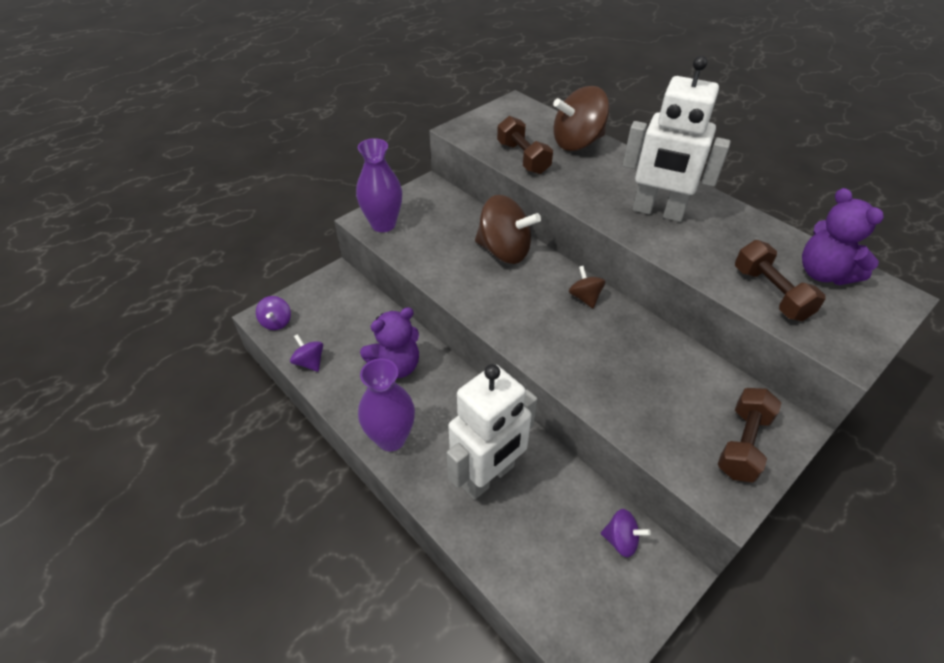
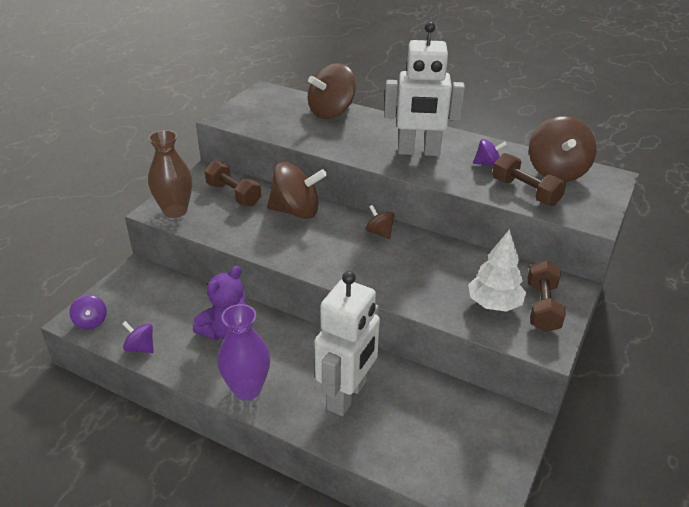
camera: 20 degrees left, 10 degrees down
purple vase [356,138,402,232] -> brown vase [148,130,192,218]
brown dumbbell [497,116,553,174] -> brown dumbbell moved to [204,161,261,206]
purple spinning top [601,509,651,557] -> purple spinning top moved to [473,139,507,167]
purple teddy bear [802,188,884,285] -> brown spinning top [529,116,597,182]
none -> white tree [468,229,526,312]

